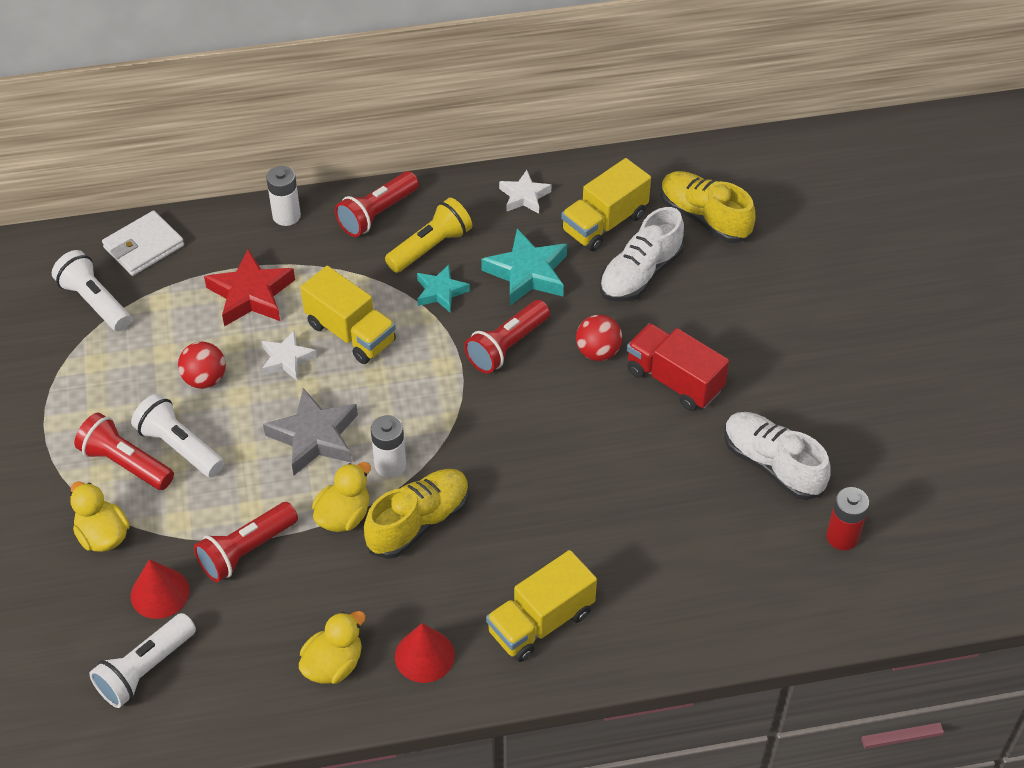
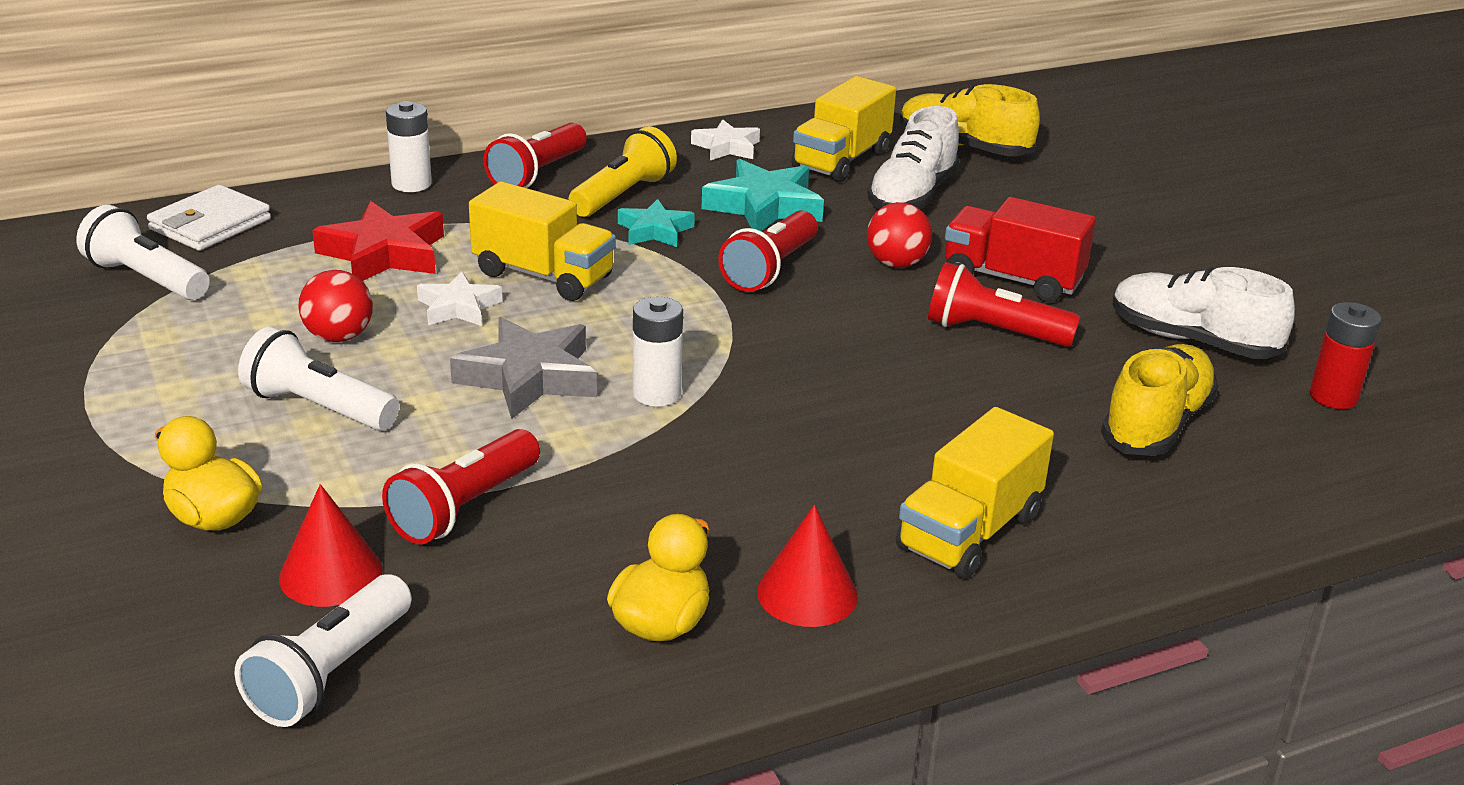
camera: 15 degrees left, 20 degrees down
red flashlight [74,413,174,490] -> red flashlight moved to [928,262,1080,347]
yellow duck [312,462,371,532] -> none
yellow shoe [364,469,469,559] -> yellow shoe moved to [1101,344,1218,456]

